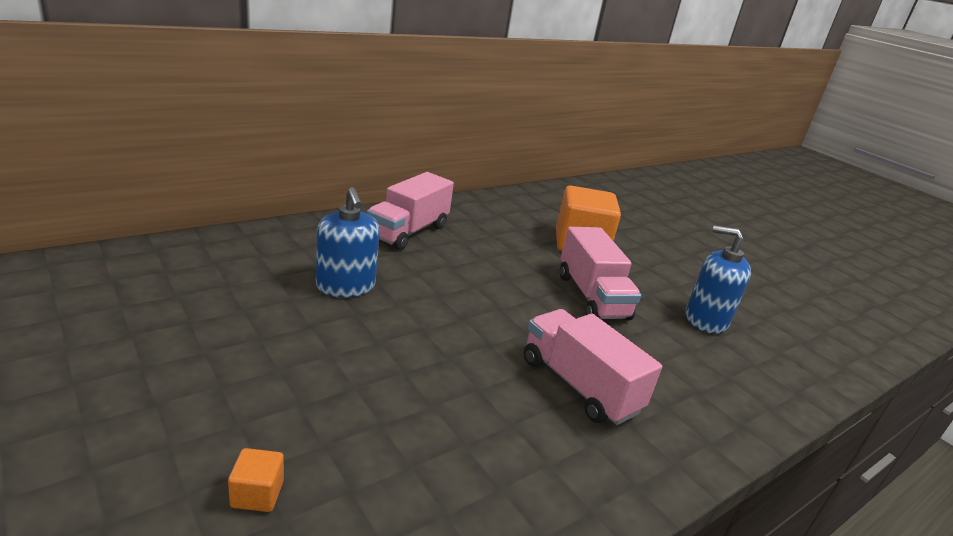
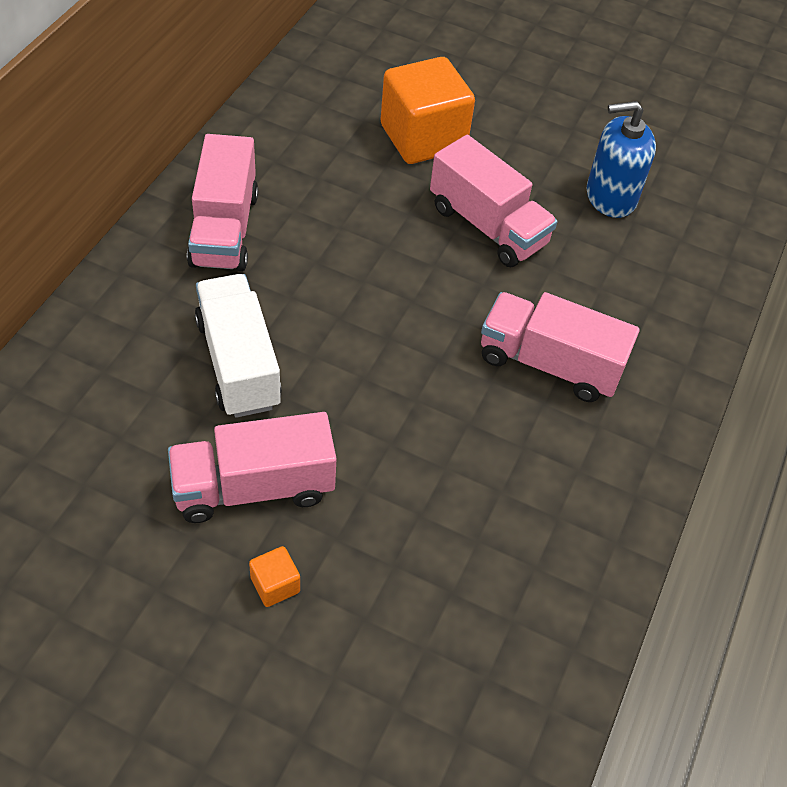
camera: 30 degrees left, 25 degrees up
orange cube [228,448,284,512] -> orange cube moved to [249,546,300,607]
blue soap dispenser [316,187,380,297] -> white truck [195,274,282,418]
none -> pink truck [168,412,337,523]

